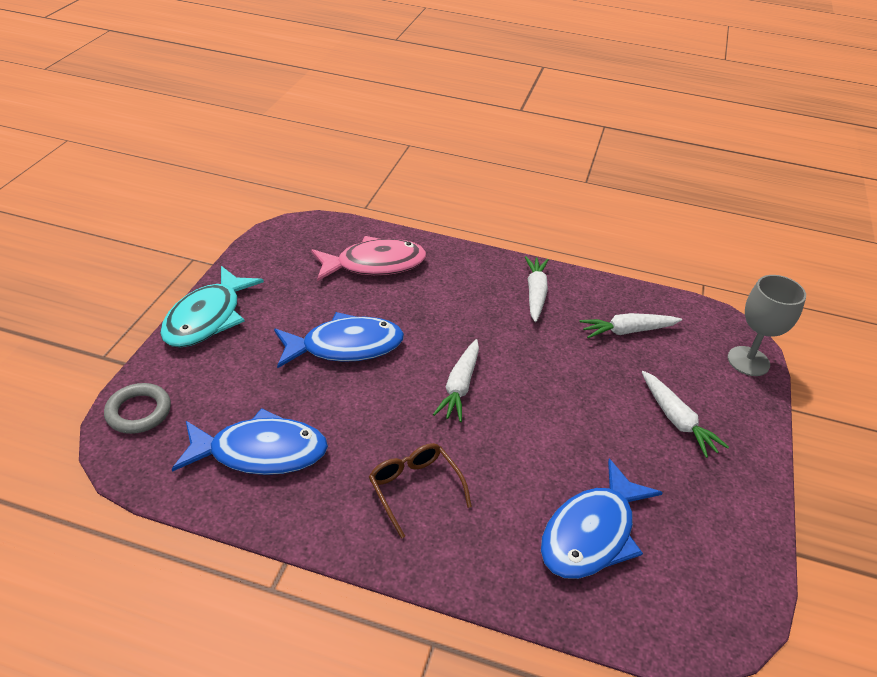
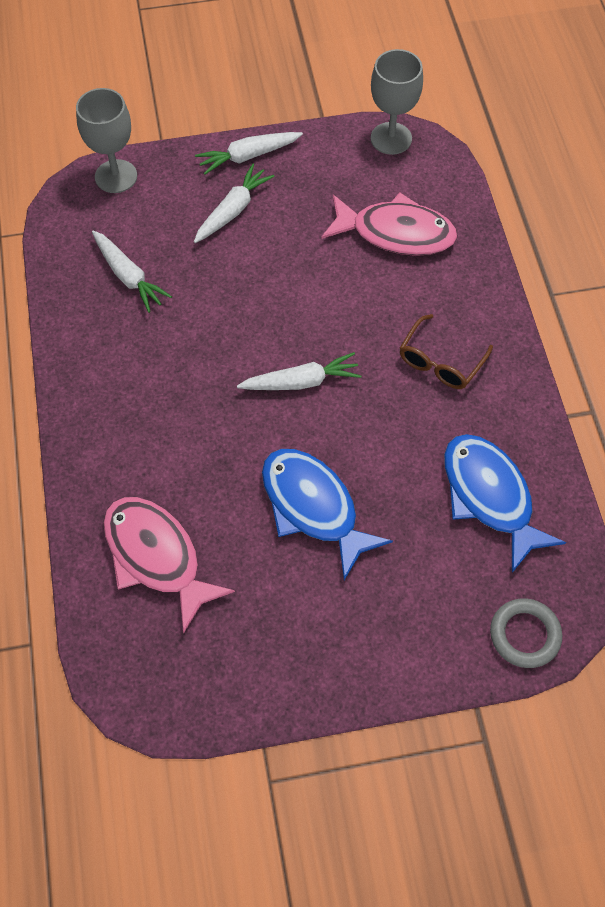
camera: 115 degrees left, 20 degrees up
turquoise fish [160,266,264,347] -> none
white carrot [525,256,549,322] -> white carrot moved to [195,132,303,175]
blue fish [541,459,663,579] -> pink fish [321,193,457,256]
none -> grey goblet [371,49,423,155]

